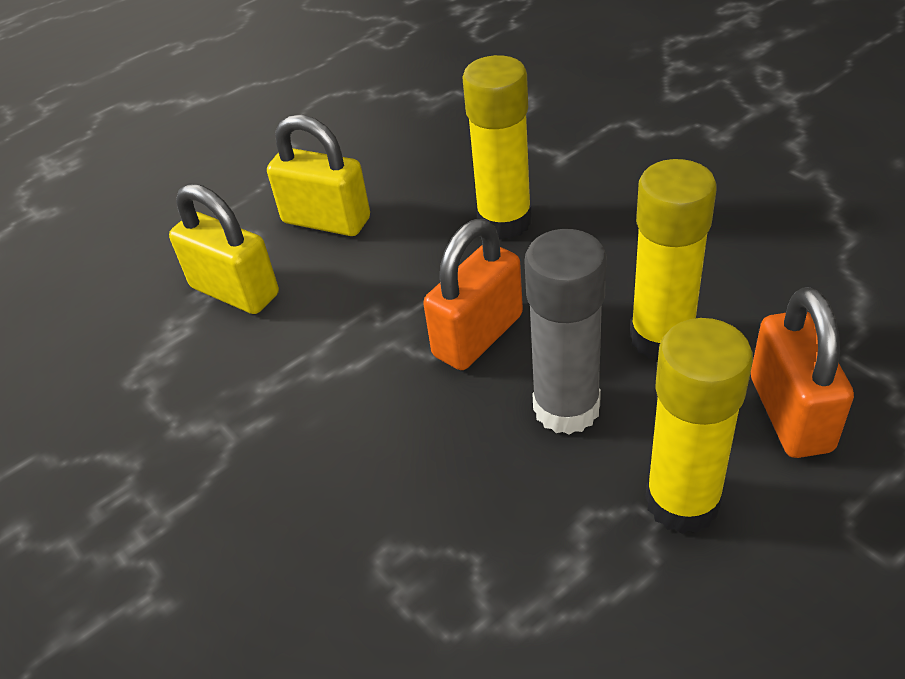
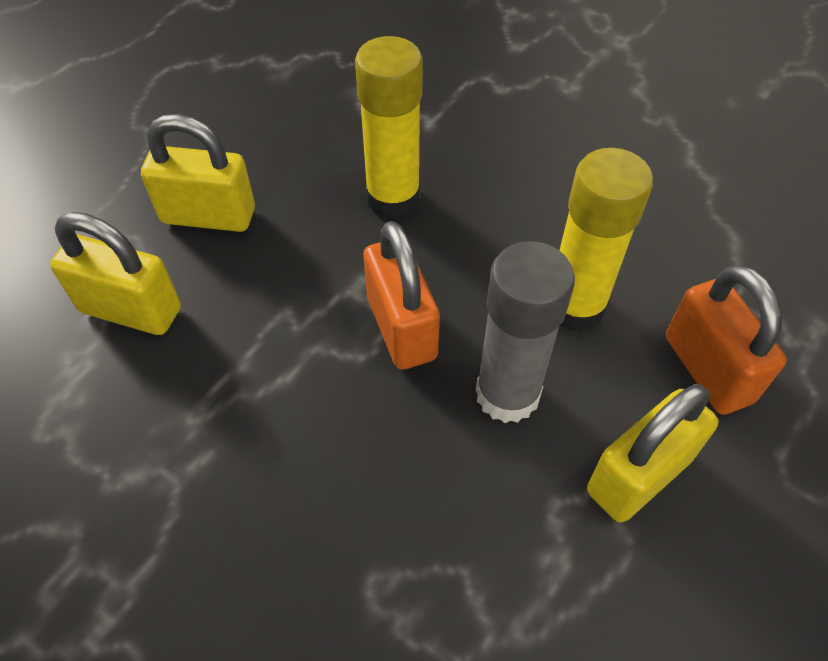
camera: 20 degrees left, 10 degrees up
orange padlock [423,219,523,370] -> orange padlock turned 45 degrees counterclockwise [363,221,440,370]
yellow glue stick [645,318,753,534] -> yellow padlock [587,384,719,523]

